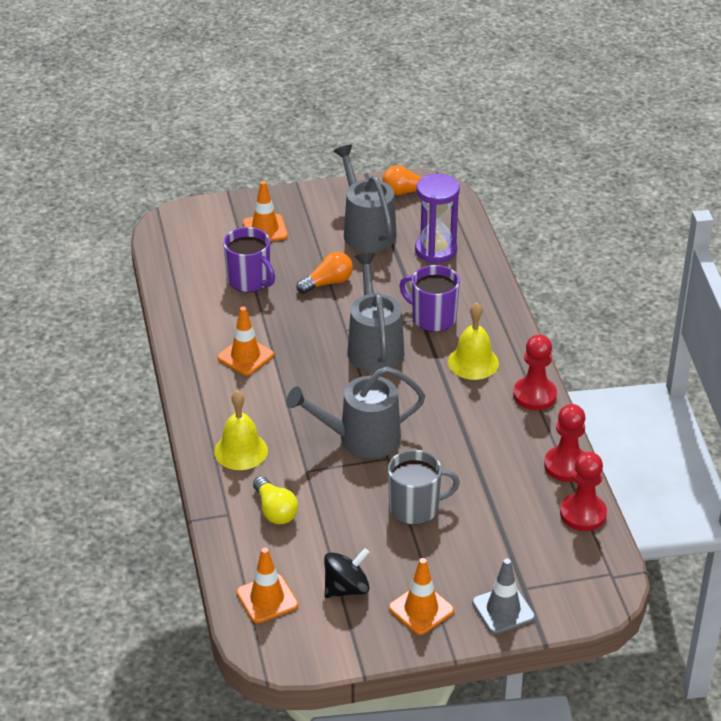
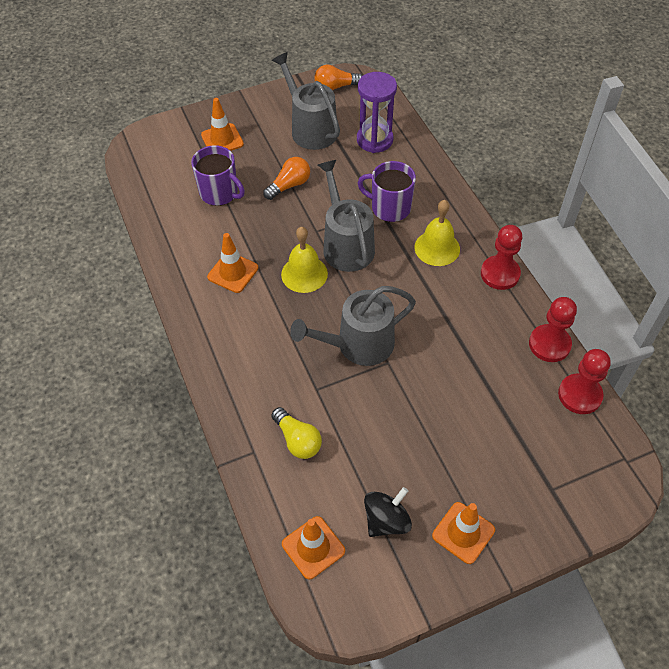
camera: 10 degrees left, 15 degrees up
yellow bell [214,390,268,470] -> yellow bell moved to [281,227,328,293]
grey mug [388,450,460,525] -> none
grey traffic cone [472,558,535,634] -> none

